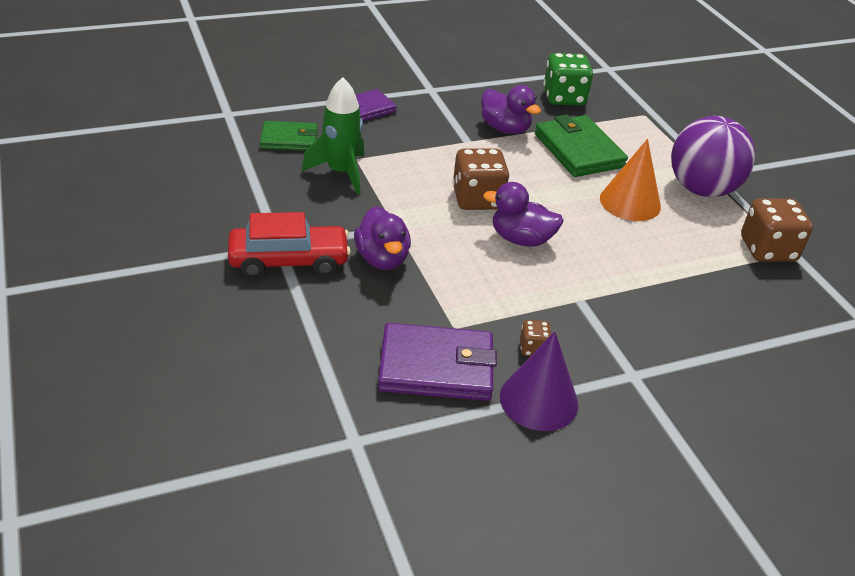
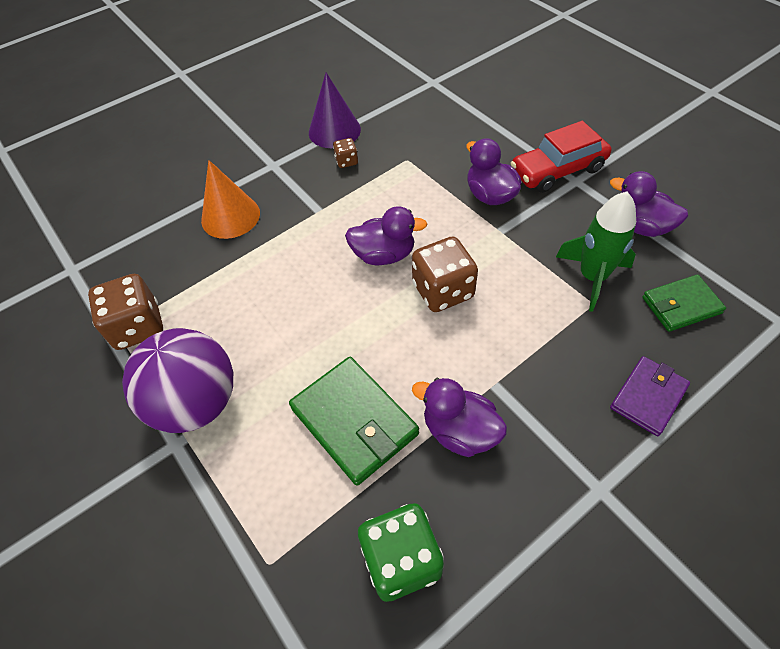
camera: 170 degrees right, 15 degrees up
purple wallet [378,323,497,401] -> none
orange cone [600,139,661,221] -> orange cone moved to [201,160,260,239]
none -> purple duck [610,171,688,237]

